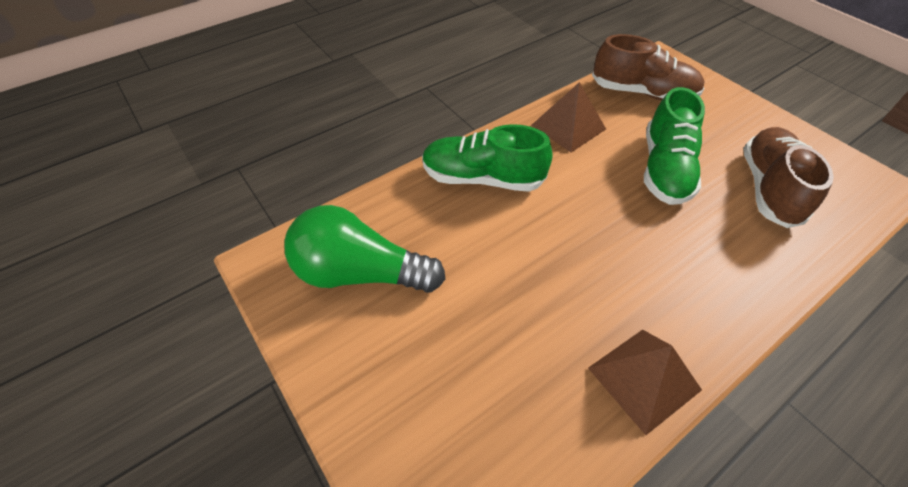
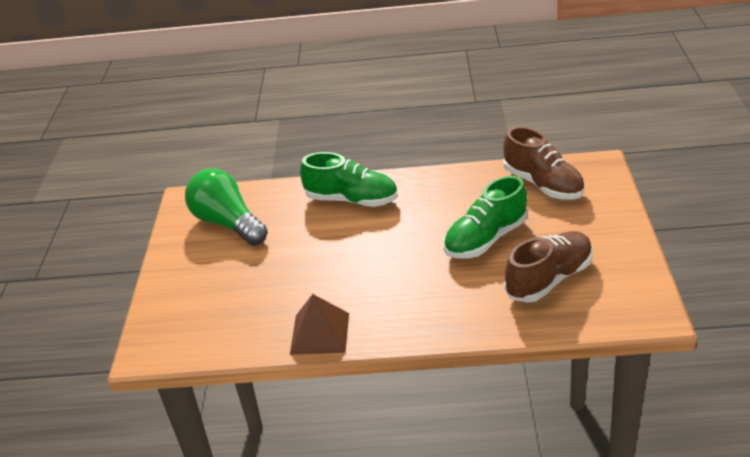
camera: 40 degrees right, 15 degrees down
green shoe [422,124,553,192] -> green shoe turned 150 degrees clockwise [300,152,398,207]
brown pyramid [531,82,606,153] -> none

